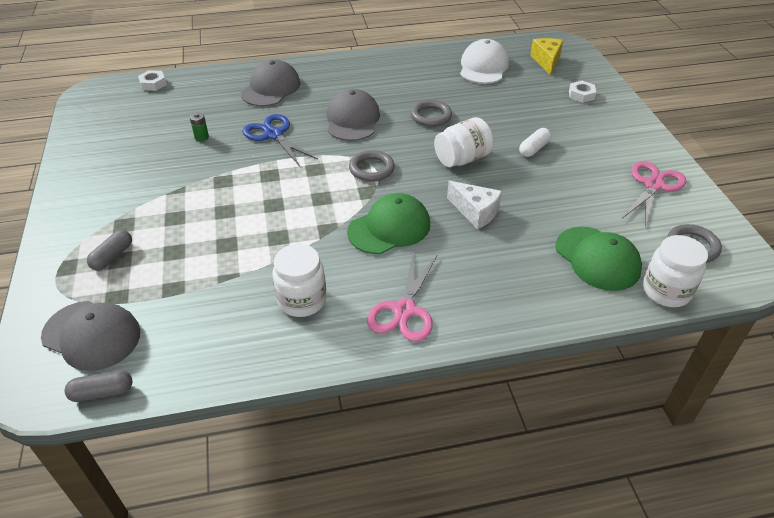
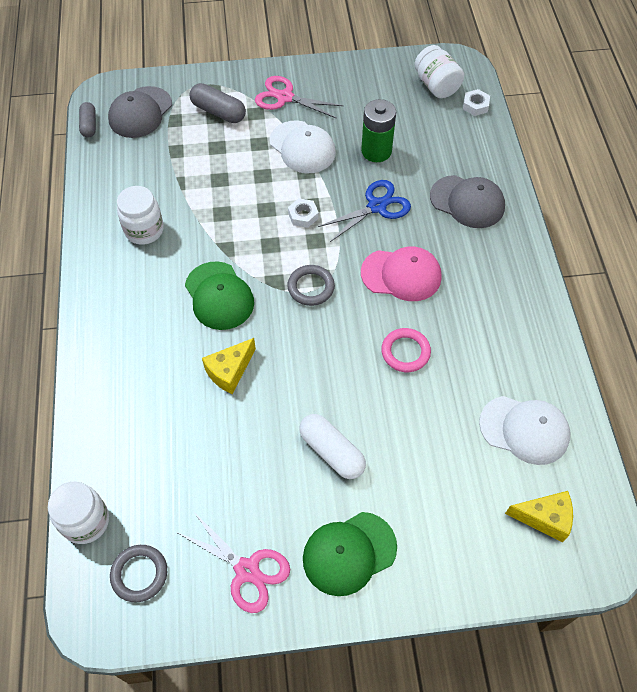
camera: 95 degrees right, 15 degrees up
grey capsule [87,230,132,270] -> grey capsule [190,83,246,123], size x1.52
green battery [190,112,209,141] -> green battery [361,99,396,162], size x2.21
grey cap [327,89,380,141] -> pink cap [361,246,442,301]
pink scissors [367,254,437,342] -> pink scissors moved to [255,76,344,119]
grey ring [411,100,452,127] -> pink ring [381,328,431,372]
white jar [434,117,494,167] -> white jar moved to [414,45,464,98]
white cheese [447,181,502,229] -> yellow cheese [202,338,256,394]
white capsule [519,128,551,157] -> white capsule [299,414,366,479], size x1.52
green cap [555,227,642,291] -> green cap moved to [303,512,397,596]
white nut [569,81,596,103] -> white nut moved to [288,198,319,228]
none -> white cap [269,121,336,173]

